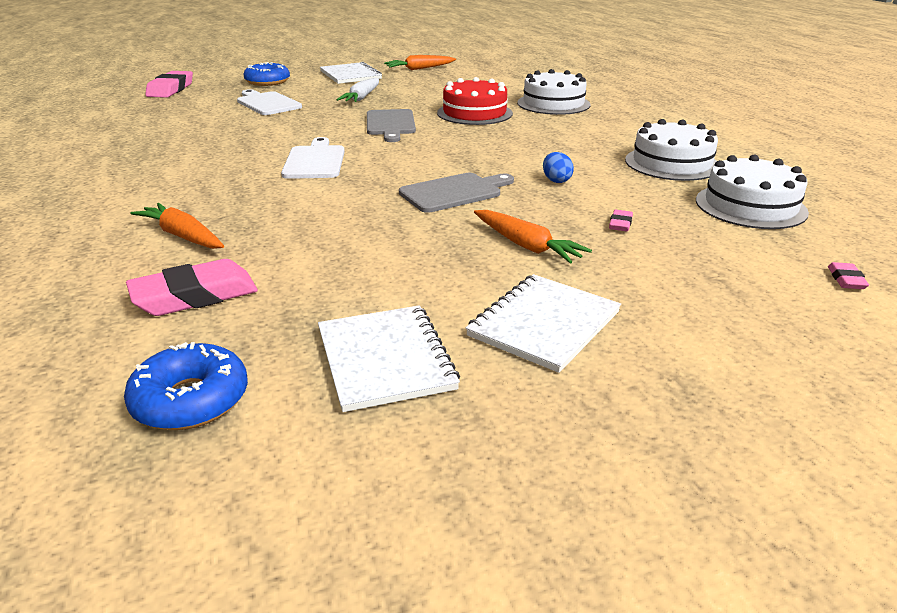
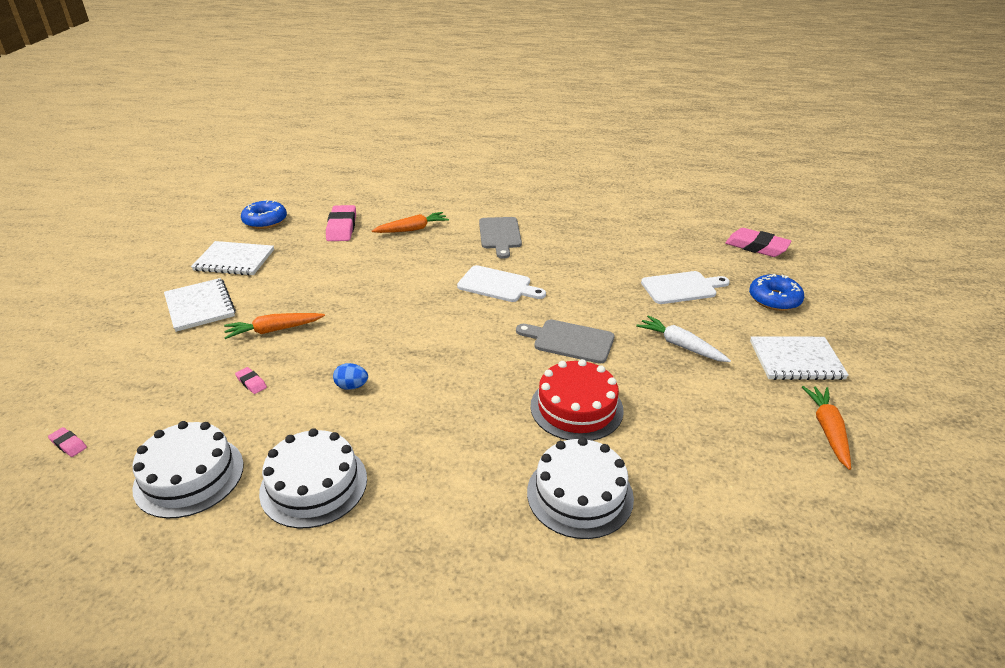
camera: 115 degrees right, 5 degrees up
grey cutting board [399,173,514,213] -> grey cutting board moved to [479,217,522,259]

